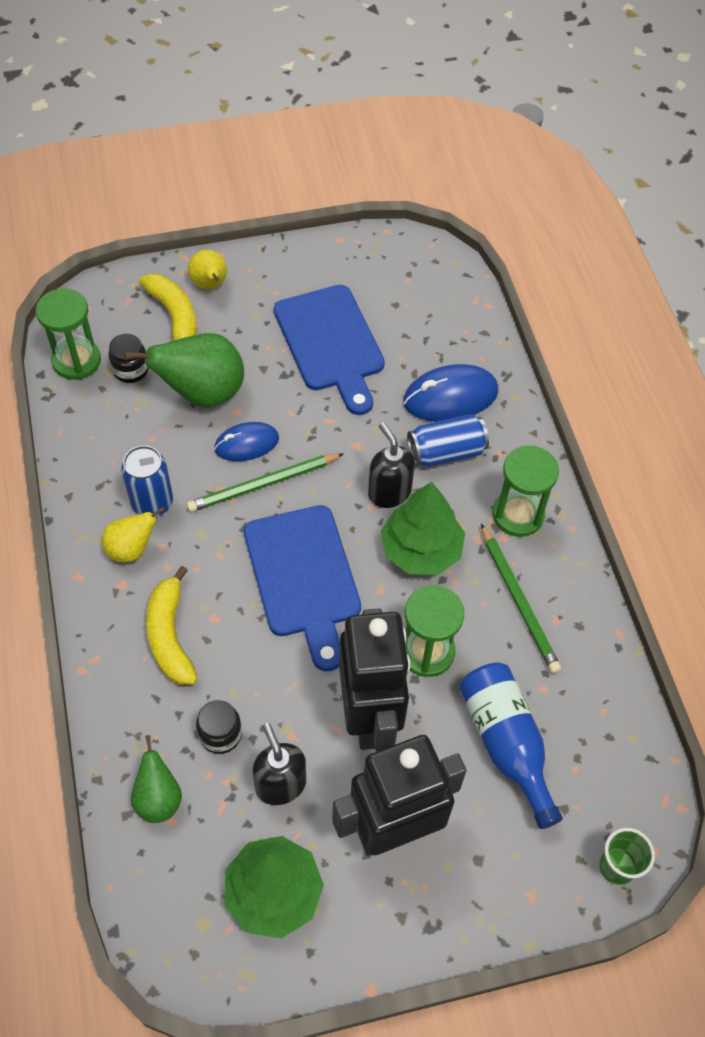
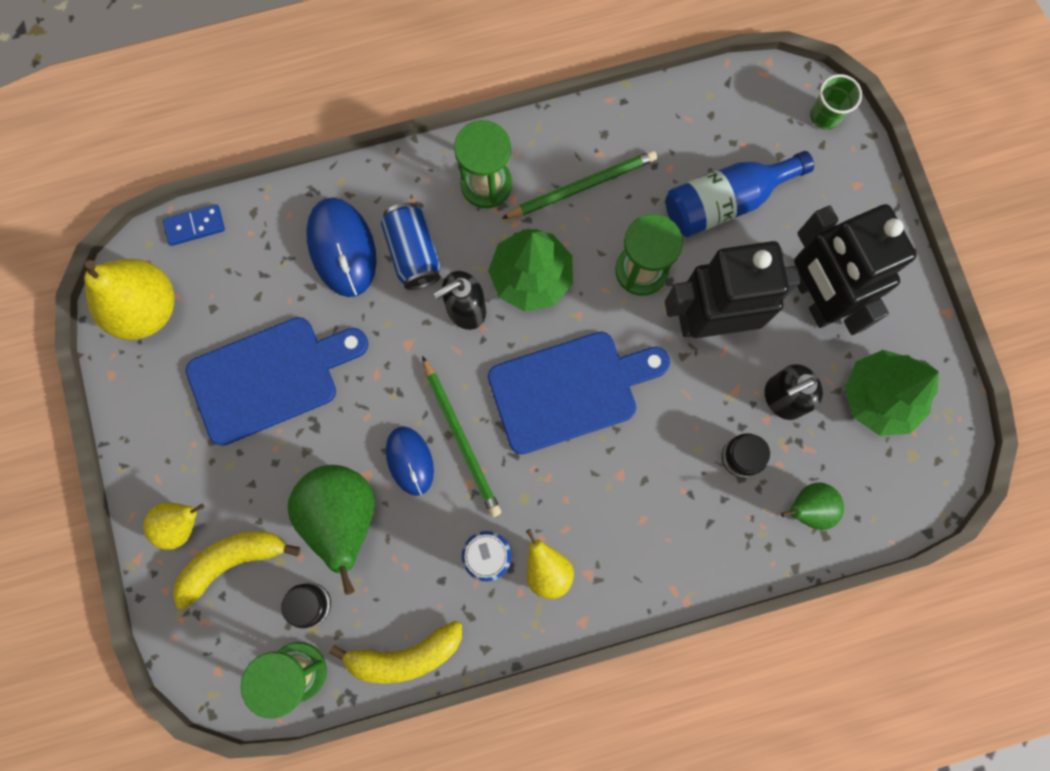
camera: 90 degrees left, 20 degrees up
yellow banana [146,566,198,685] -> yellow banana moved to [329,621,462,684]
none -> yellow pear [84,259,174,340]
none -> blue domino [163,204,225,246]

